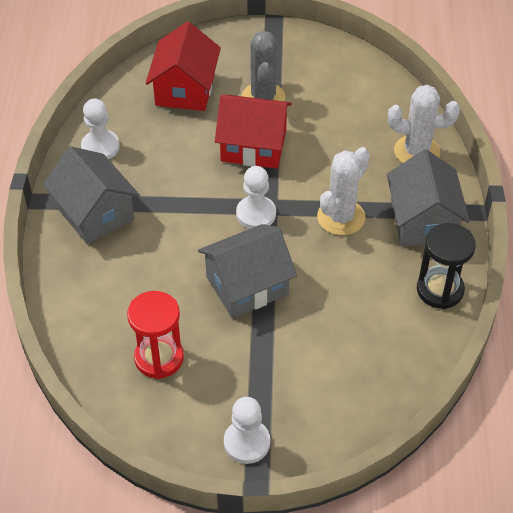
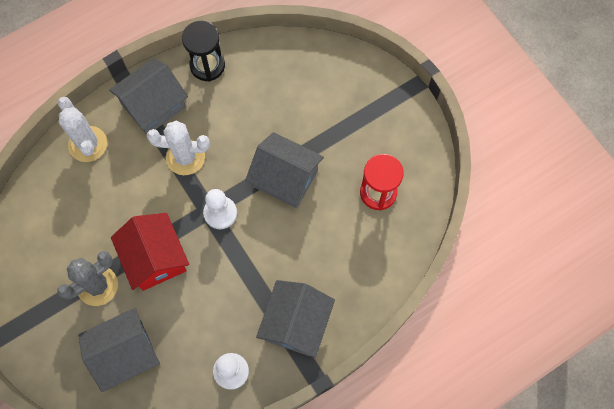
camera: 125 degrees left, 20 degrees up
red house [146,22,221,111] -> grey house [78,308,160,392]
white pawn [224,397,270,464] -> none

